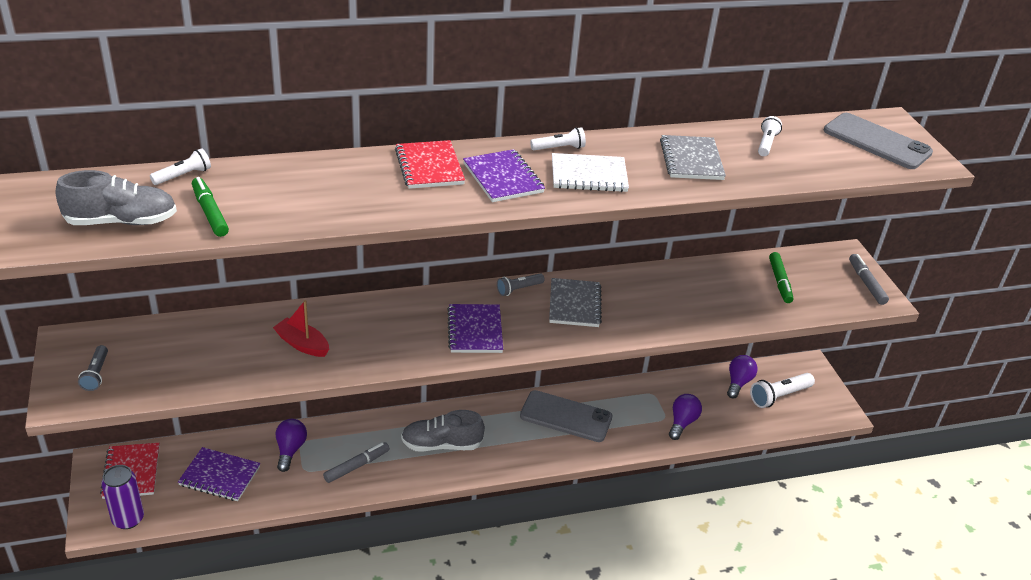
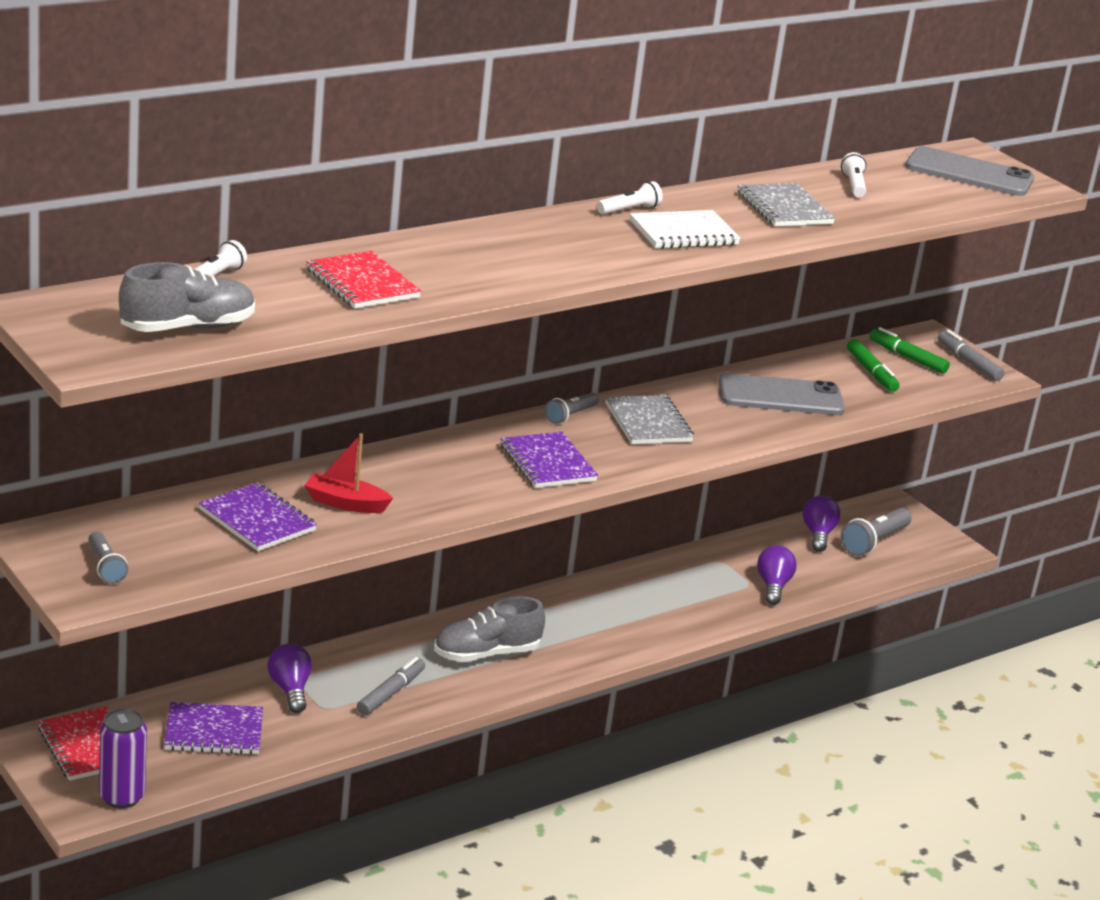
camera: 20 degrees left, 10 degrees down
green marker [192,177,229,237] -> green marker moved to [869,327,950,374]
red notebook [395,140,465,189] -> red notebook moved to [306,251,421,309]
purple notebook [463,149,545,202] -> purple notebook moved to [199,483,317,551]
grey phone [520,390,612,442] -> grey phone moved to [719,373,845,415]
white flashlight [750,373,815,408] -> grey flashlight [841,508,912,556]

